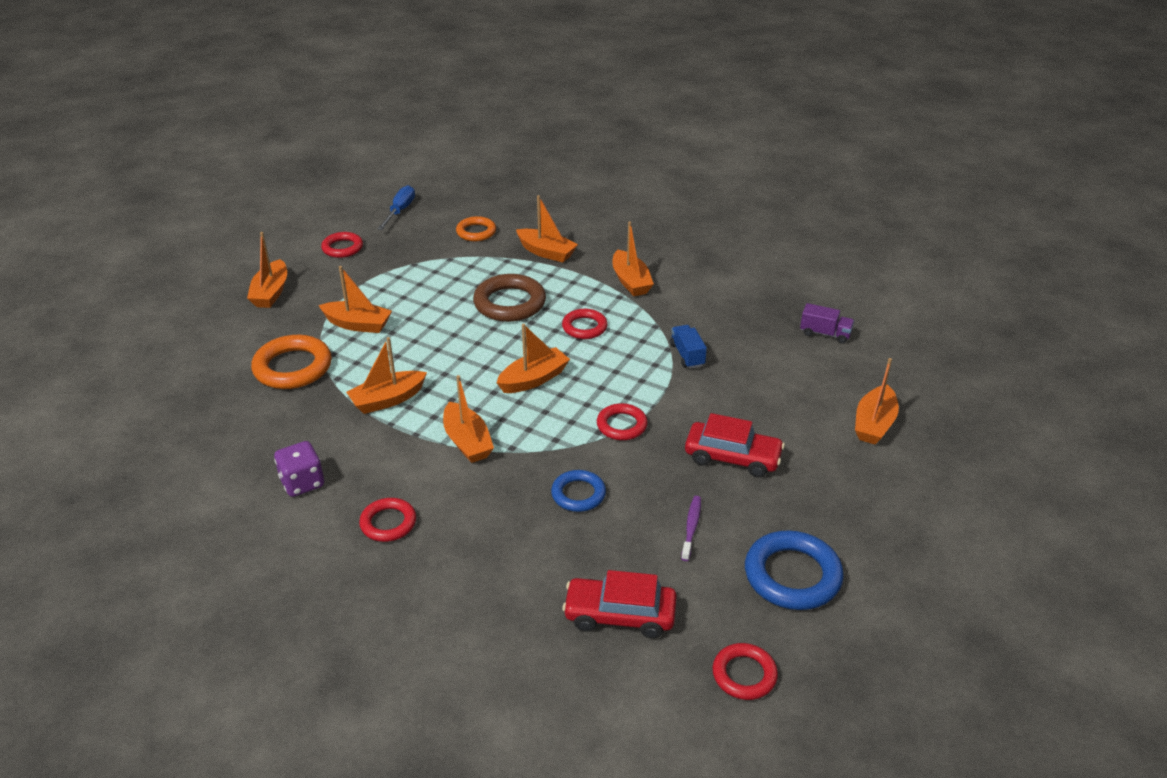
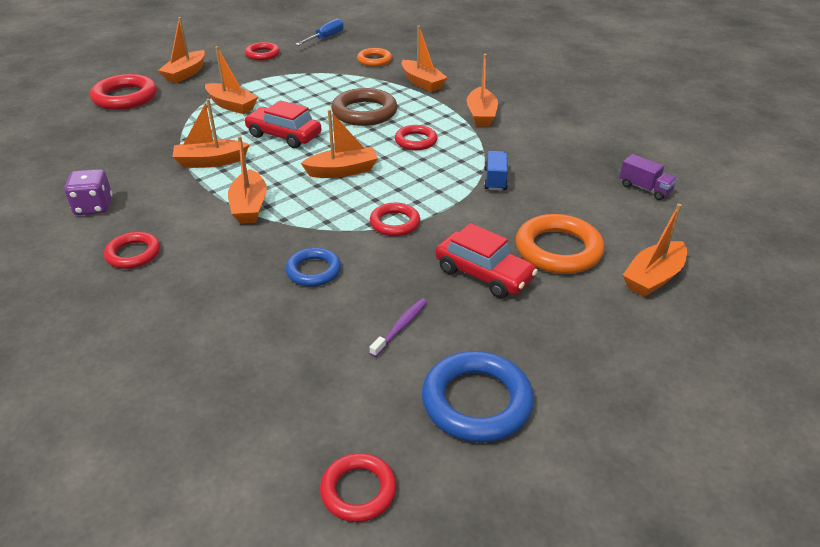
camera: 20 degrees right, 0 degrees up
orange ring [251,335,332,389] -> orange ring moved to [516,214,605,274]
red car [562,570,677,638] -> red car moved to [244,100,321,148]
none -> red ring [90,74,157,110]

